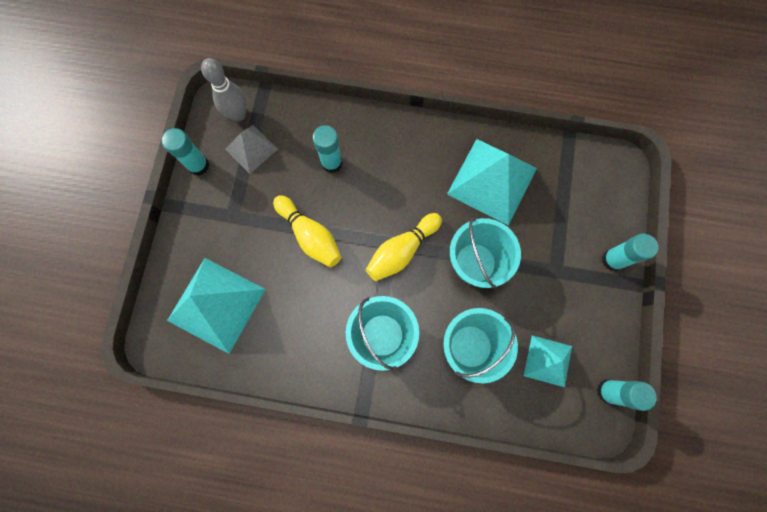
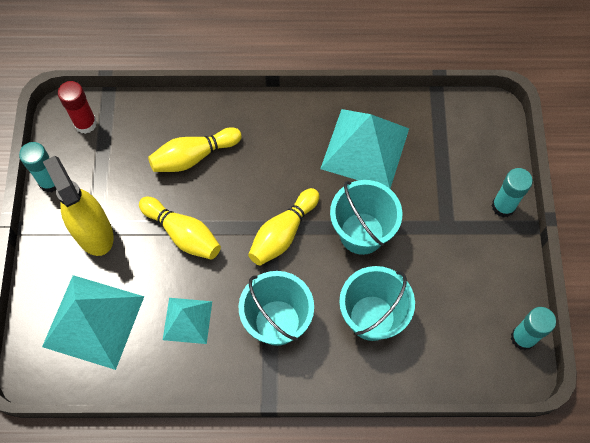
camera: 10 degrees left, 10 degrees down
grey bowling pin [201,58,247,122] -> red glue stick [58,81,97,134]
grey pyramid [225,125,278,174] -> none
turquoise glue stick [313,125,343,173] -> yellow bowling pin [148,127,242,172]
turquoise pyramid [524,336,572,387] -> turquoise pyramid moved to [163,298,212,344]
none -> yellow spray bottle [43,156,114,256]

